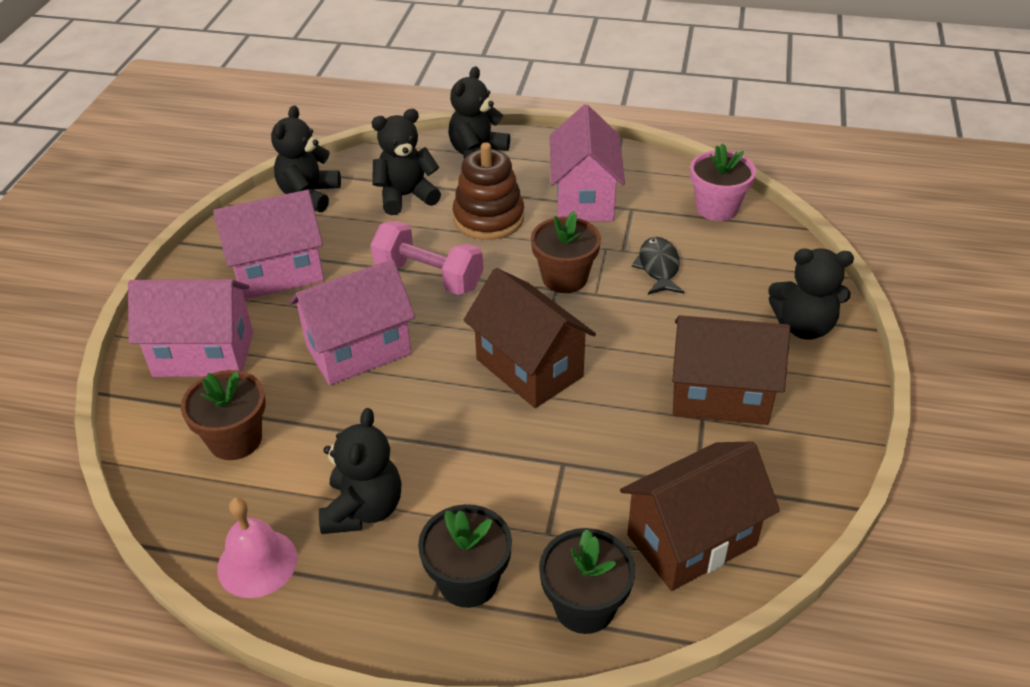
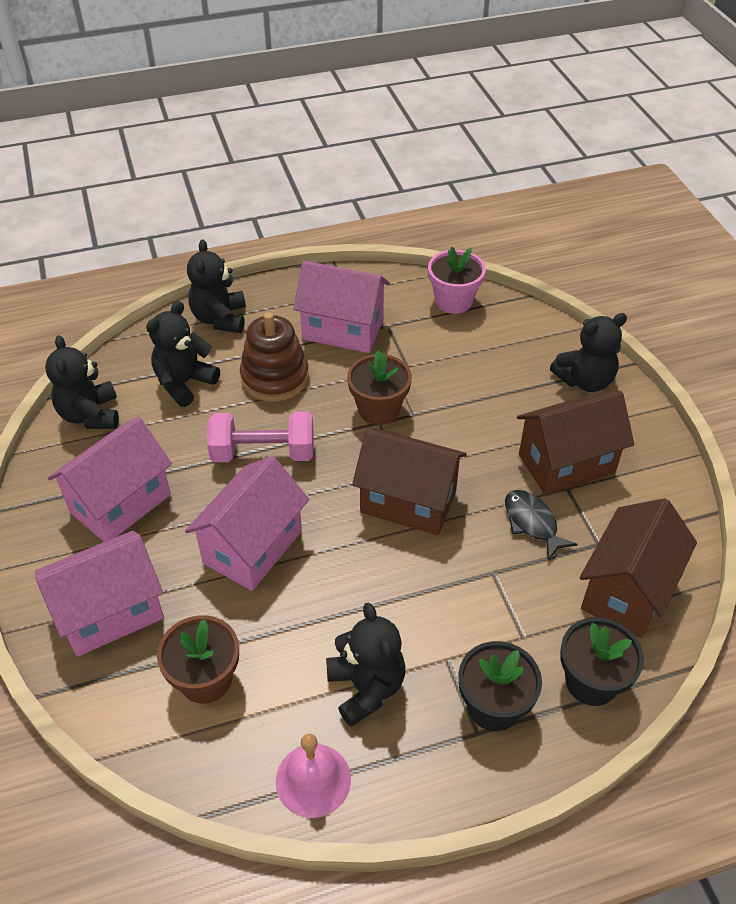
camera: 30 degrees left, 5 degrees up
pink house [550,104,625,222] -> pink house turned 45 degrees counterclockwise [293,261,390,353]
black fish [632,237,684,295] -> black fish moved to [505,490,578,561]

